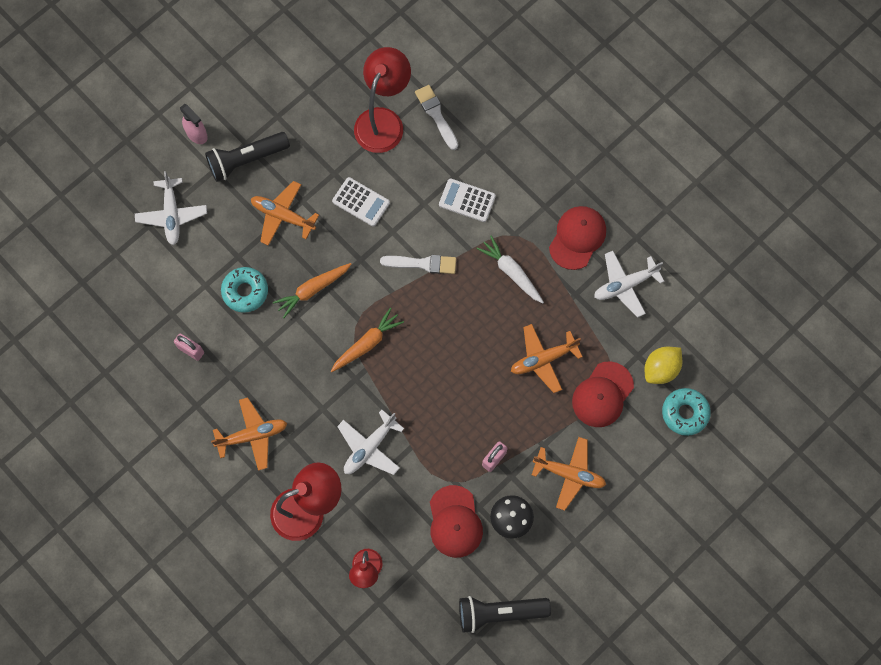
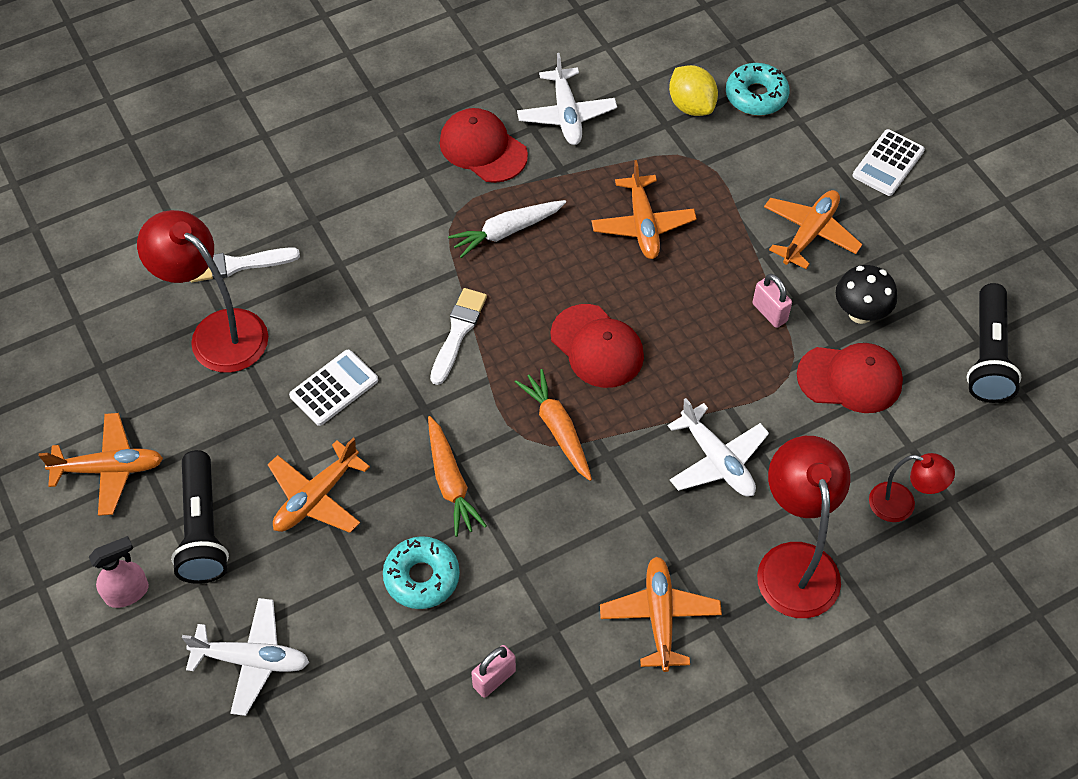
camera: 75 degrees left, 15 degrees down
white calculator [439,178,496,222] -> white calculator moved to [853,129,925,196]
red cap [572,361,634,427] -> red cap moved to [551,304,644,388]
none -> orange plane [39,413,163,516]

